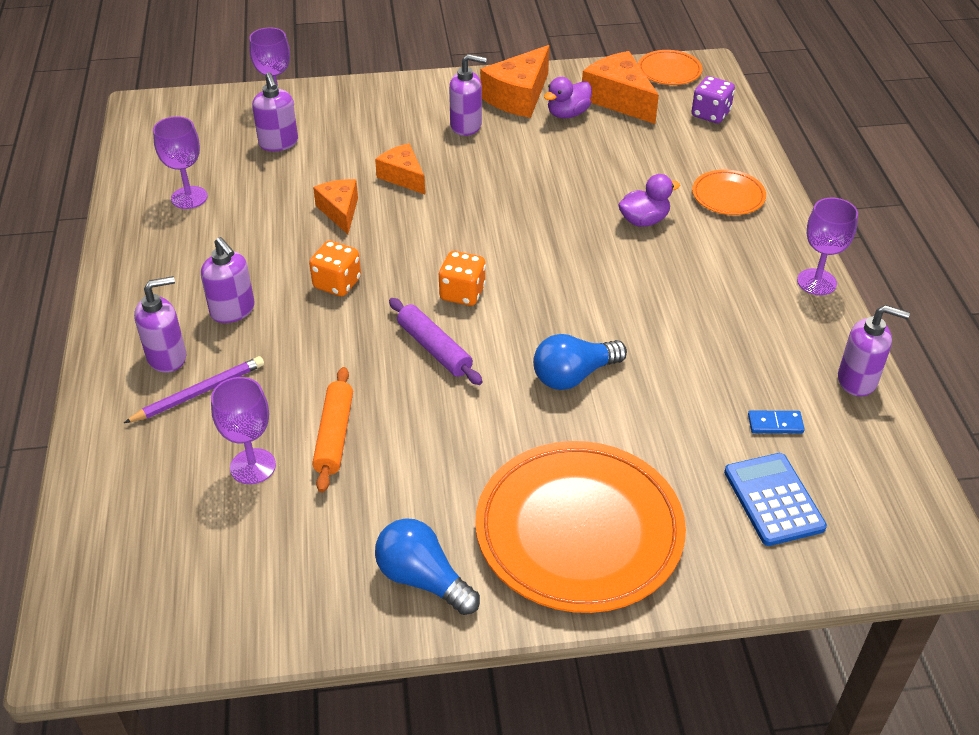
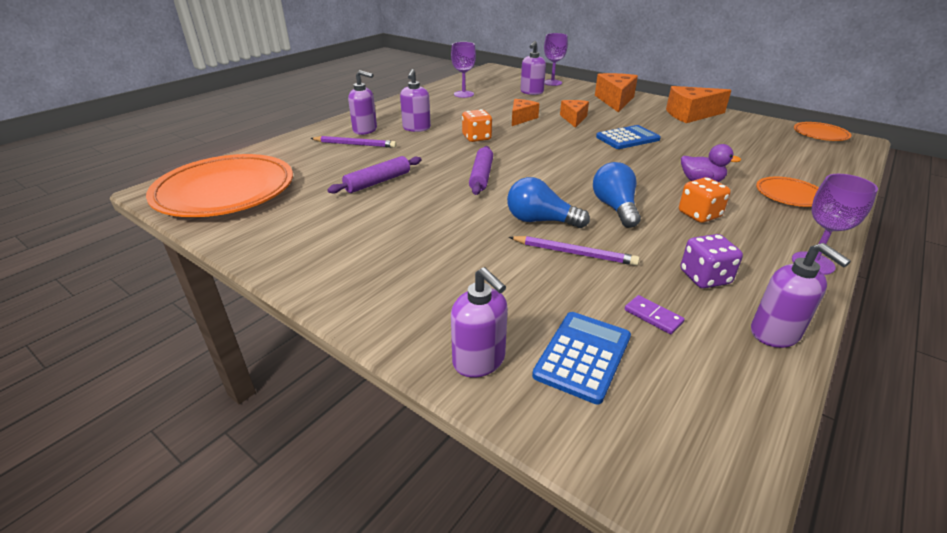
camera: 45 degrees right, 10 degrees down
purple goblet [211,377,276,484] -> none
orange rolling pin [312,367,353,493] -> purple rolling pin [327,156,421,194]
blue light bulb [375,518,480,615] -> blue light bulb moved to [593,162,641,228]
orange dice [438,251,486,306] -> orange dice moved to [679,177,731,223]
purple soap dispenser [449,54,487,136] -> purple soap dispenser moved to [451,267,508,378]
orange plate [475,441,686,613] -> orange plate moved to [146,154,293,217]
purple duck [544,77,592,118] -> none
orange cheese [582,51,659,124] -> orange cheese moved to [595,73,638,112]
purple dice [691,76,735,123] -> purple dice moved to [680,234,743,288]
blue domino [748,411,805,433] -> purple domino [625,295,685,334]
none -> purple pencil [509,236,640,266]
none -> blue calculator [596,125,661,149]

